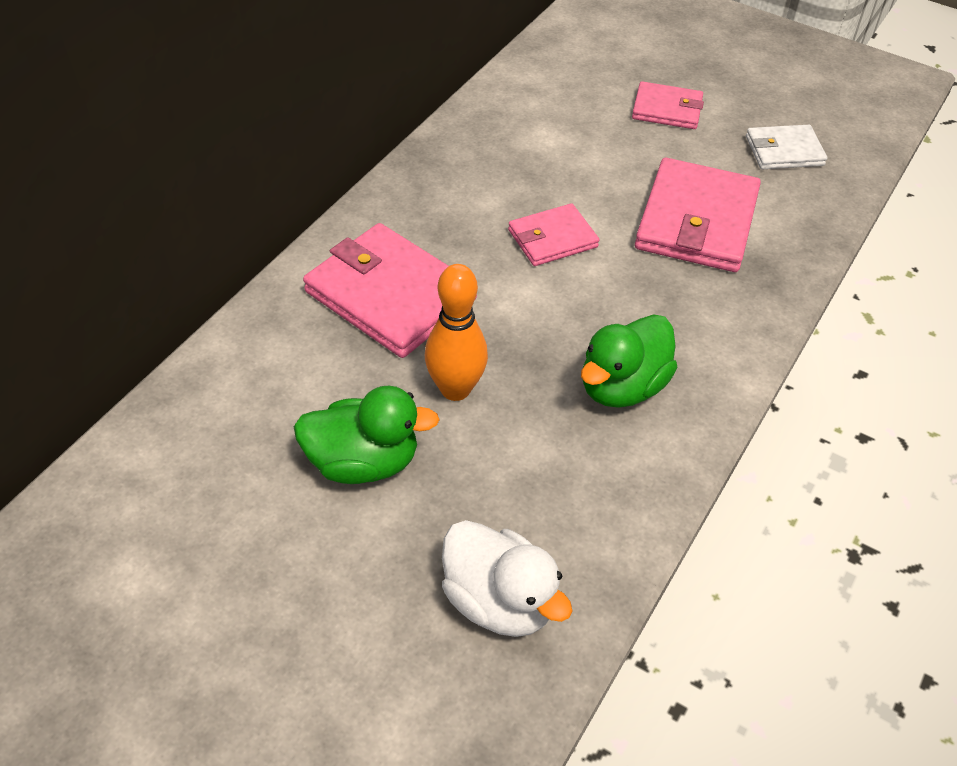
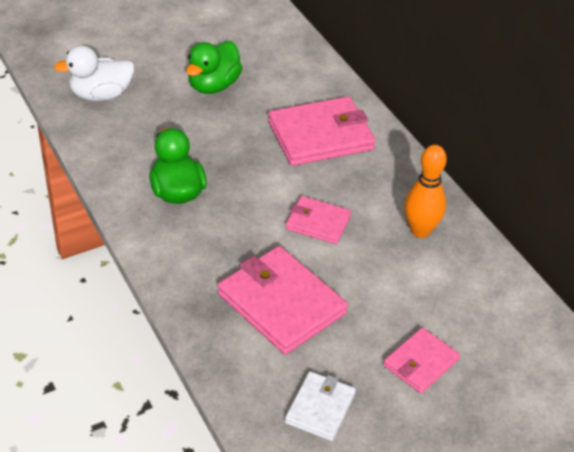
camera: 120 degrees right, 5 degrees down
orange bowling pin [425,264,488,401] -> orange bowling pin moved to [405,145,447,238]
pink wallet [508,203,599,266] -> pink wallet turned 75 degrees counterclockwise [286,196,351,244]

